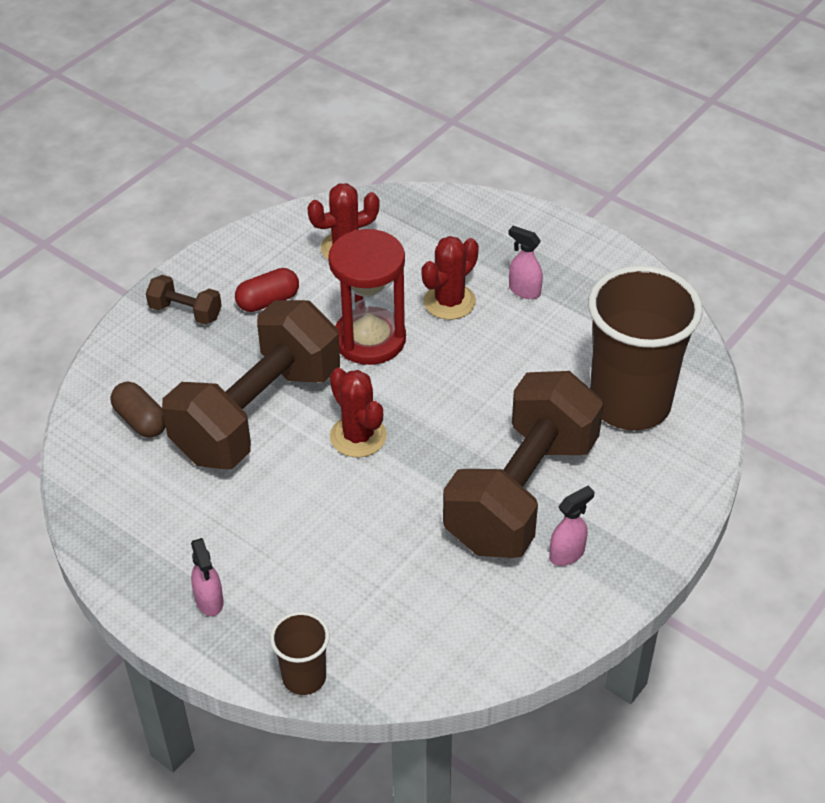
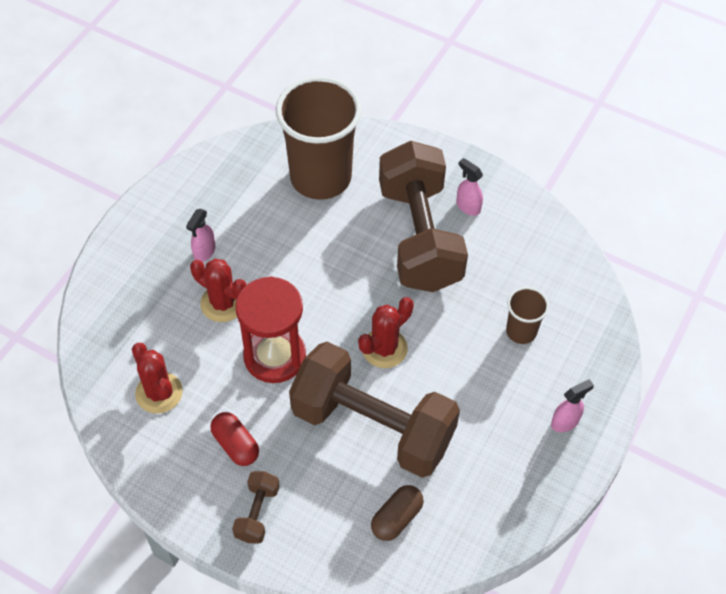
camera: 100 degrees left, 10 degrees up
brown cup [270,611,330,695] -> brown cup moved to [506,287,549,344]
brown dumbbell [443,371,604,558] -> brown dumbbell turned 60 degrees clockwise [379,141,468,292]

